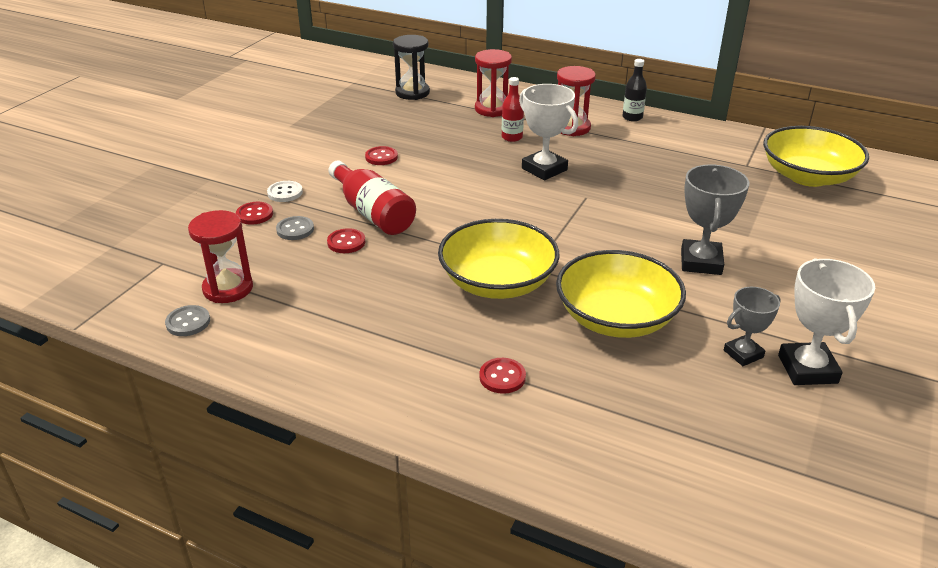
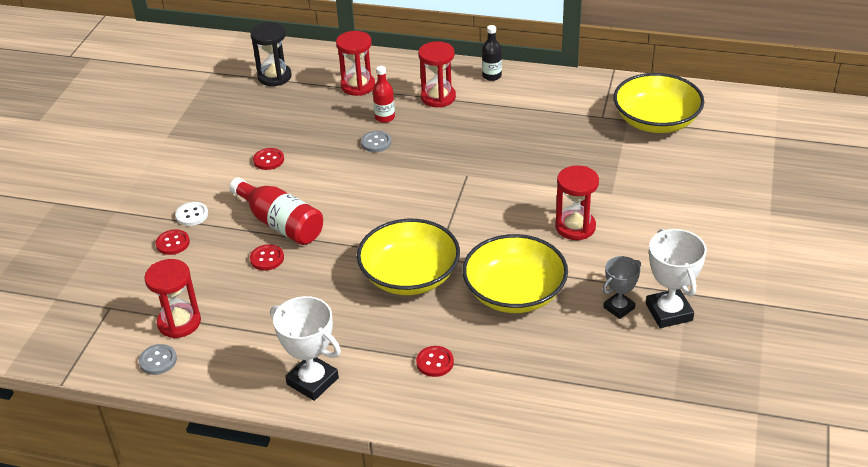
camera: 10 degrees left, 5 degrees up
grey button [276,216,314,240] -> grey button moved to [361,131,391,152]
white trophy [519,84,578,180] -> white trophy moved to [270,296,341,401]
grey trophy [681,164,749,275] -> red hourglass [555,165,599,240]

